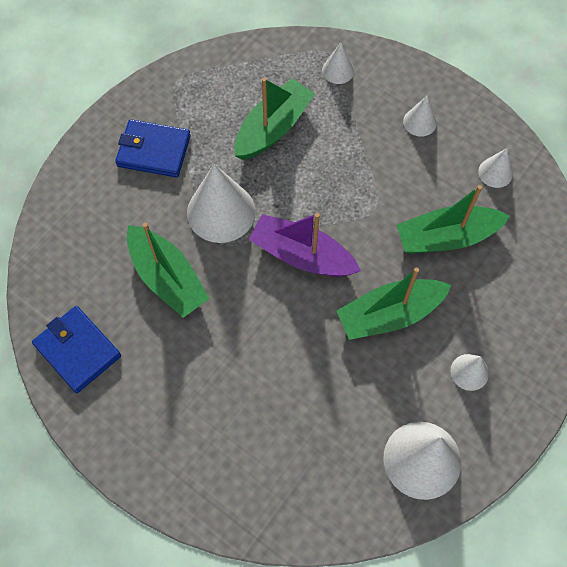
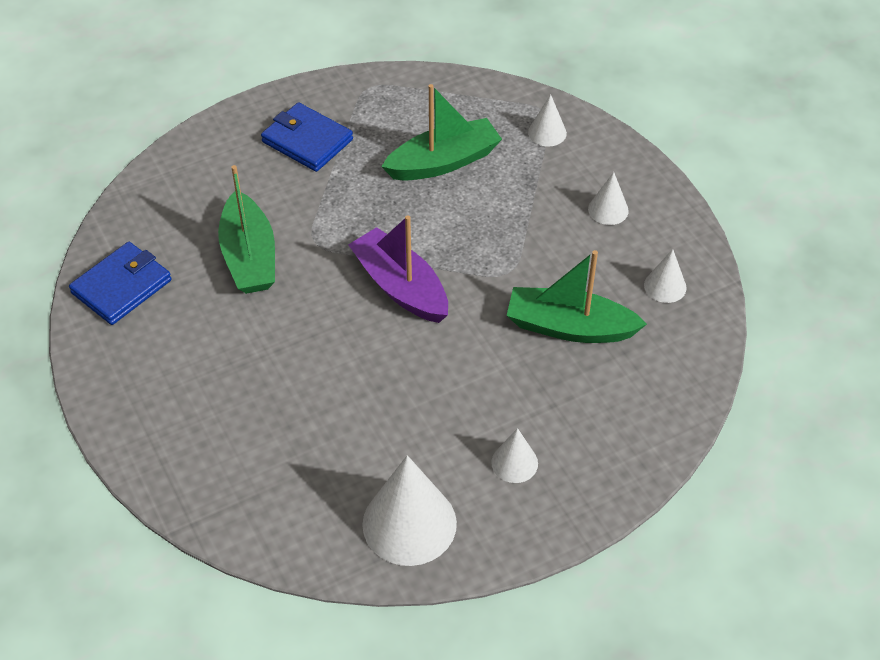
camera: 25 degrees right, 15 degrees down
blue wallet [32,306,121,393] -> blue wallet turned 60 degrees clockwise [69,242,172,325]
white cone [187,164,256,243] -> none
green boat [337,268,451,340] -> none

